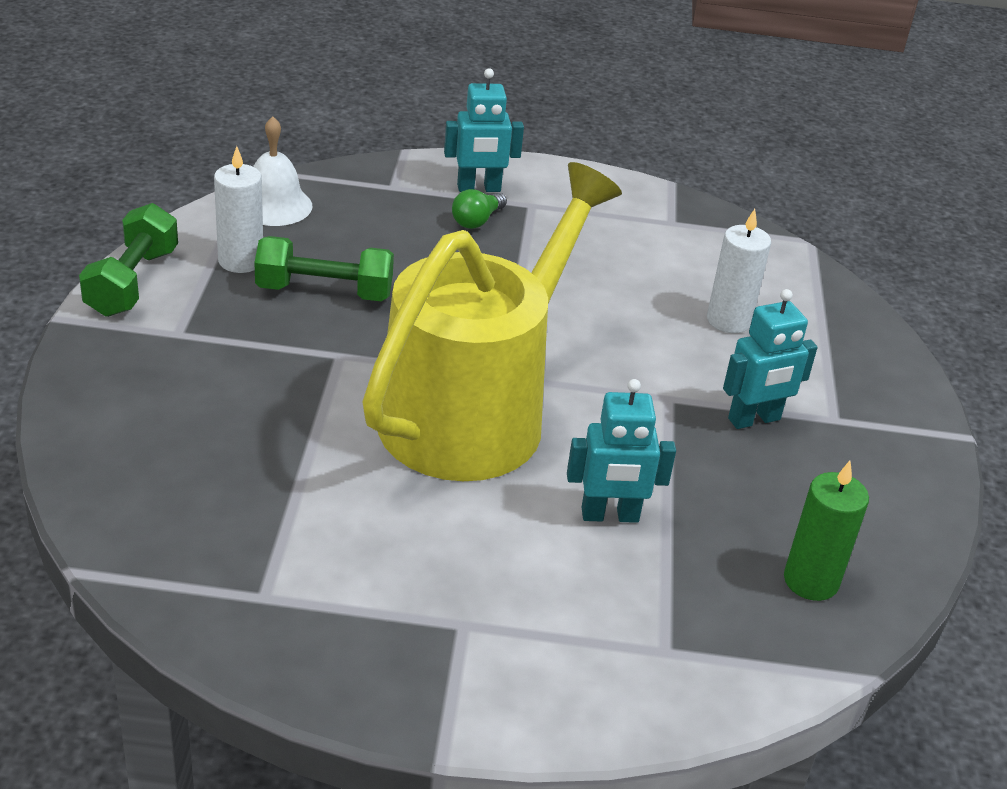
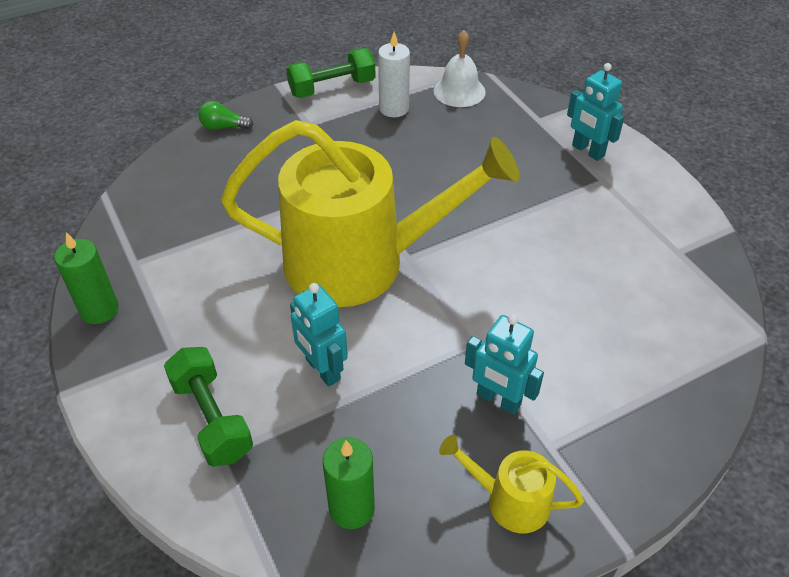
camera: 60 degrees right, 10 degrees up
green dumbbell [254,236,394,301] -> green dumbbell moved to [164,347,253,467]
green light bulb [452,189,507,229] -> green light bulb moved to [198,101,253,130]
white candle [707,209,771,333] -> none
none -> green candle [54,232,119,324]
none -> yellow watering can [439,434,584,533]

